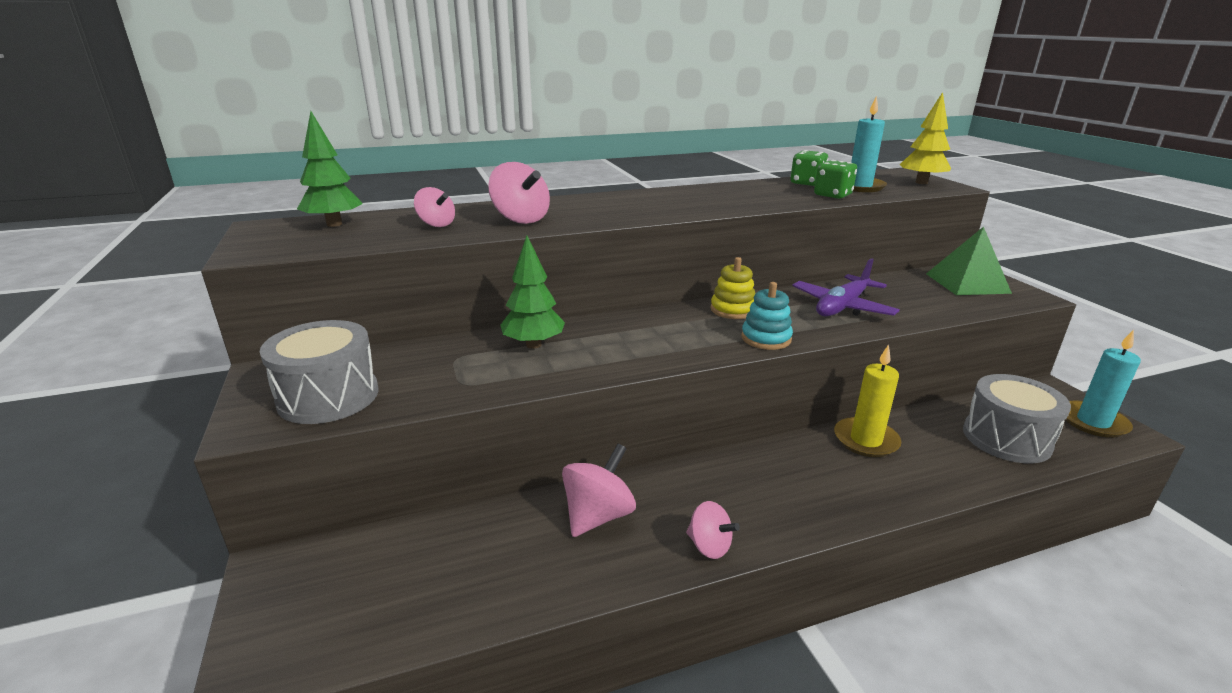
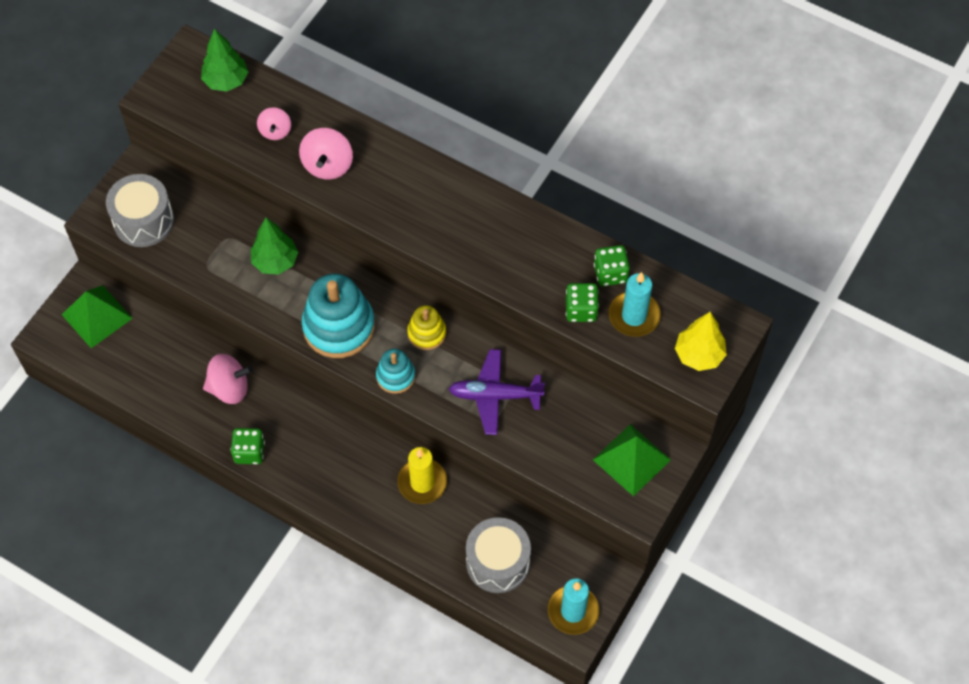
camera: 50 degrees right, 35 degrees up
pink spinning top [686,501,740,559] -> green dice [231,428,265,464]
none -> green pyramid [62,285,133,348]
none -> turquoise stacking toy [302,274,375,358]

